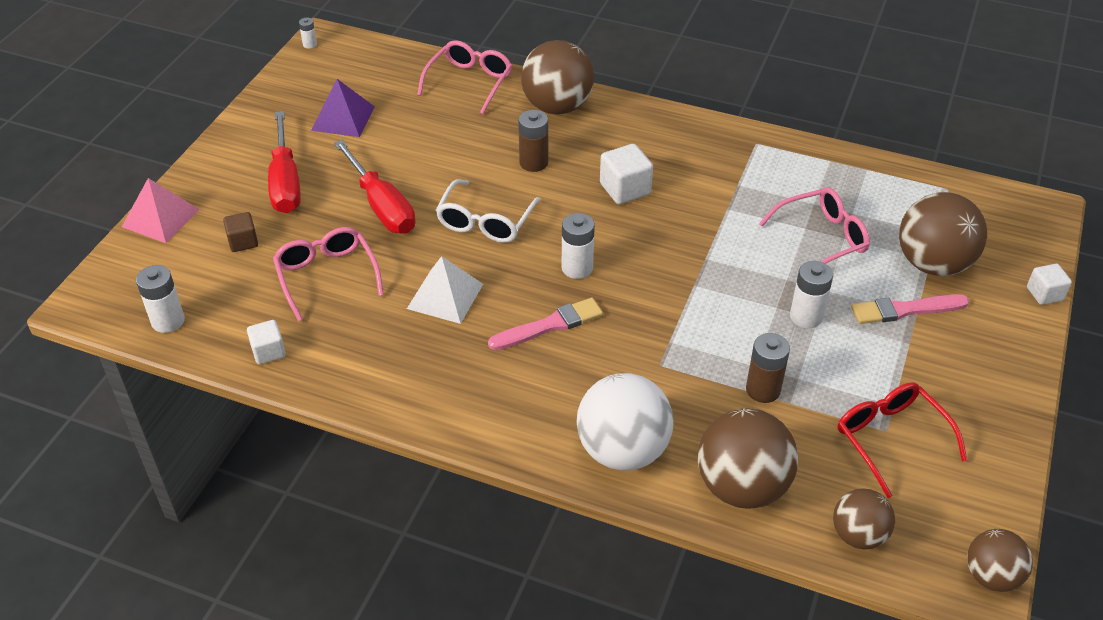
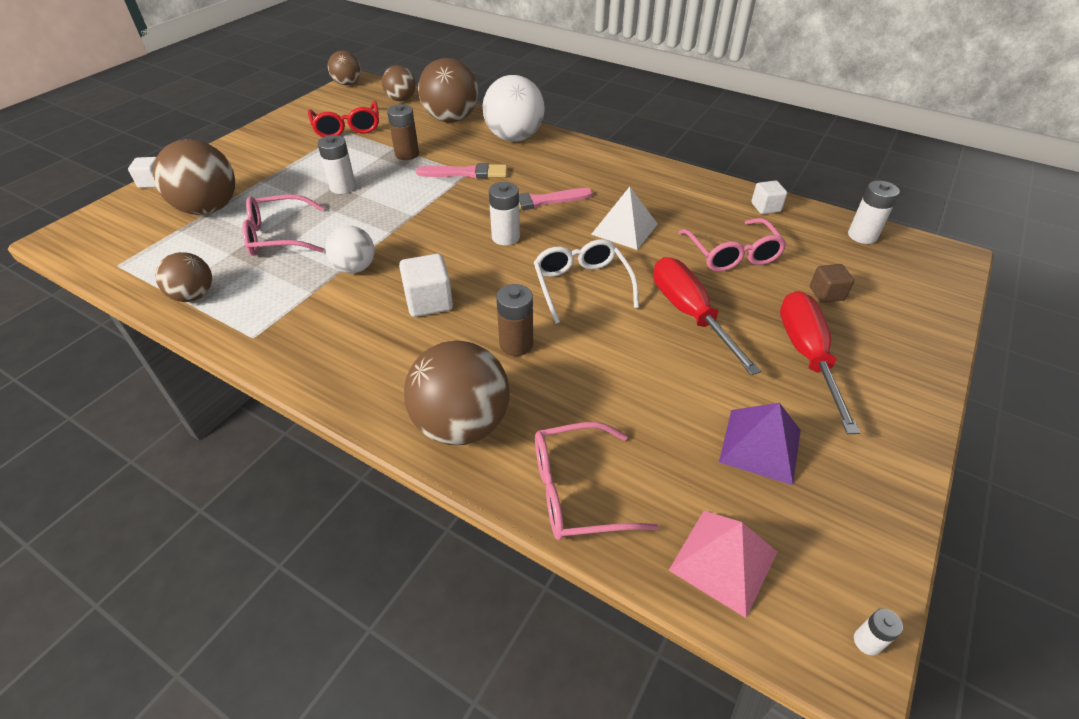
camera: 170 degrees left, 0 degrees up
pink pyramid [122,178,200,243] -> pink pyramid moved to [669,511,777,618]
pink glasses [417,40,512,114] -> pink glasses turned 45 degrees clockwise [535,422,658,540]
white glasses [436,179,541,243] -> white glasses turned 45 degrees counterclockwise [534,239,639,324]
pink brush [851,294,969,324] -> pink brush moved to [416,163,507,178]
none -> brown ball [155,252,212,302]
none -> white ball [325,226,375,273]

